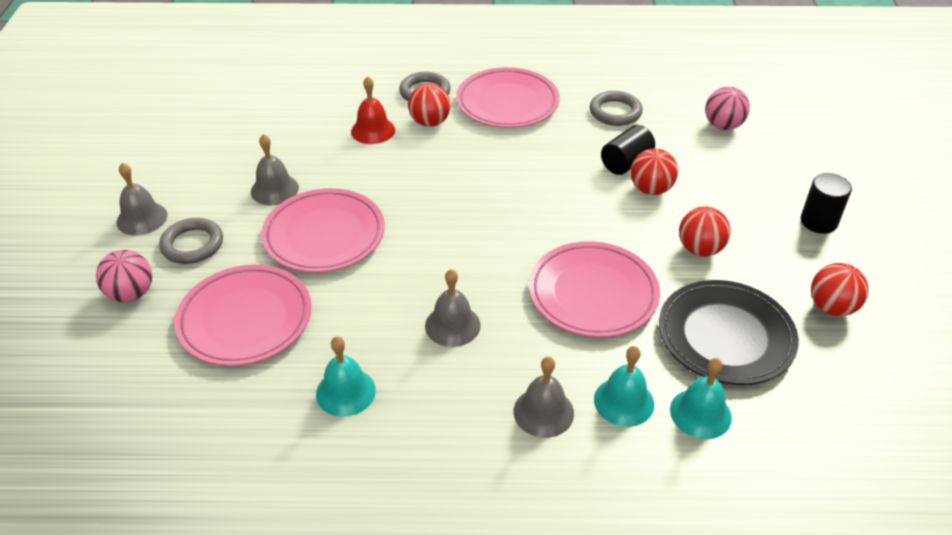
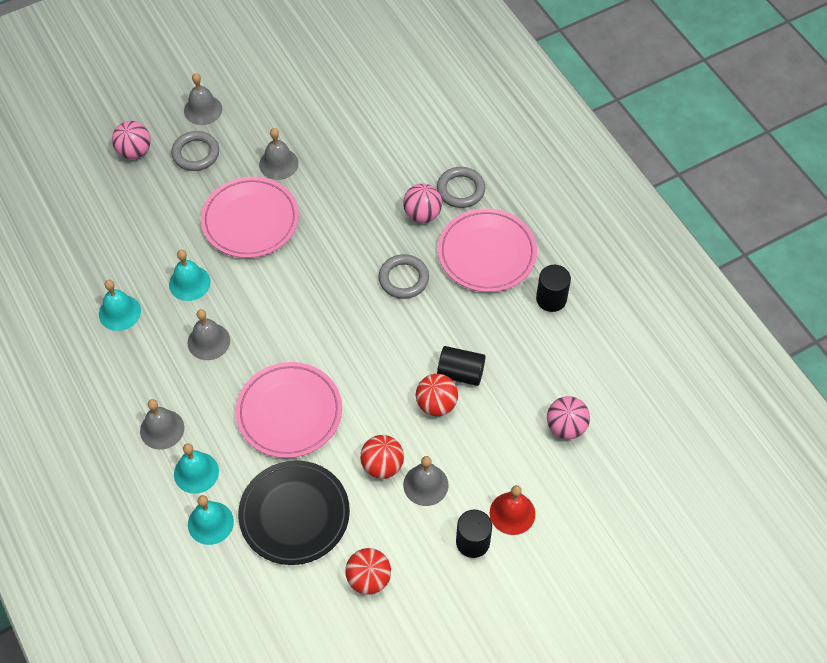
camera: 60 degrees right, 15 degrees up
pink plate [175,265,312,366] -> none
red bell [351,76,395,144] -> red bell moved to [490,485,535,535]
red ball [408,83,451,127] -> pink ball [403,183,442,223]
grey ring [590,91,643,126] -> grey ring moved to [378,254,429,299]
none -> turquoise bell [169,250,211,301]
none -> grey bell [403,456,449,506]
none -> black cylinder [536,265,571,312]

